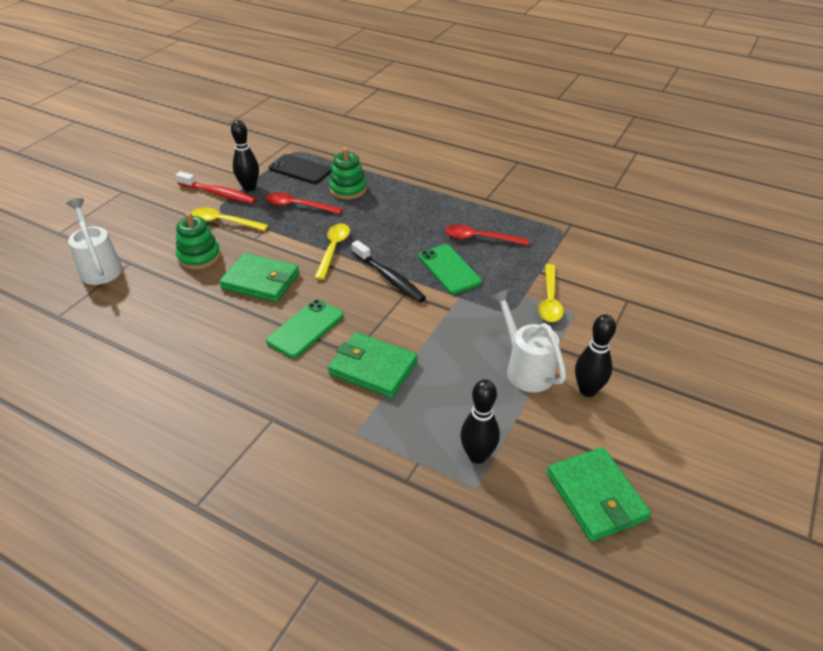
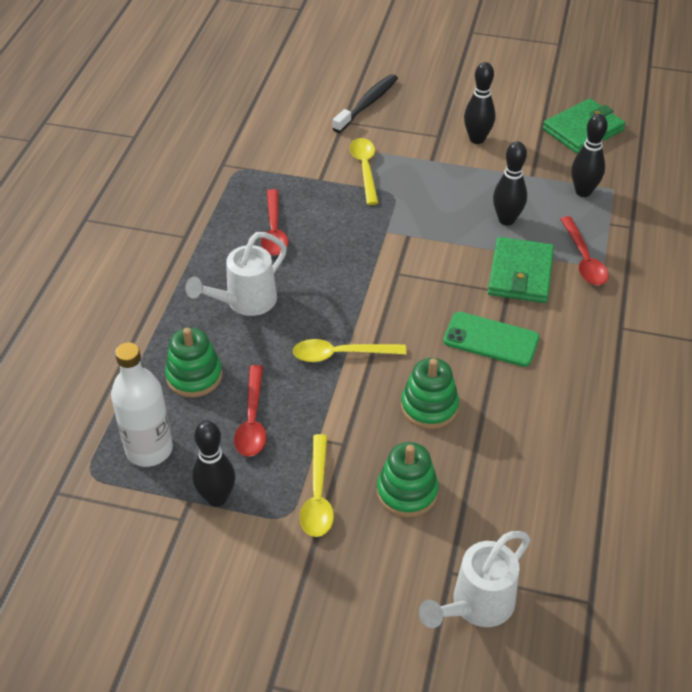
camera: 105 degrees left, 5 degrees up
red toothbrush [176,172,257,204] -> none
green wallet [219,253,299,302] -> green stacking toy [401,358,459,429]
black phone [269,154,331,184] -> white bottle [111,343,173,467]
black toothbrush [352,240,426,303] -> black toothbrush moved to [333,74,398,133]
green phone [419,244,482,294] -> none
white watering can [491,289,566,392] -> white watering can moved to [185,232,287,316]
yellow spoon [538,264,564,322] -> yellow spoon turned 90 degrees counterclockwise [350,138,378,205]
none -> black bowling pin [493,141,527,226]
none -> red spoon [560,216,608,285]

